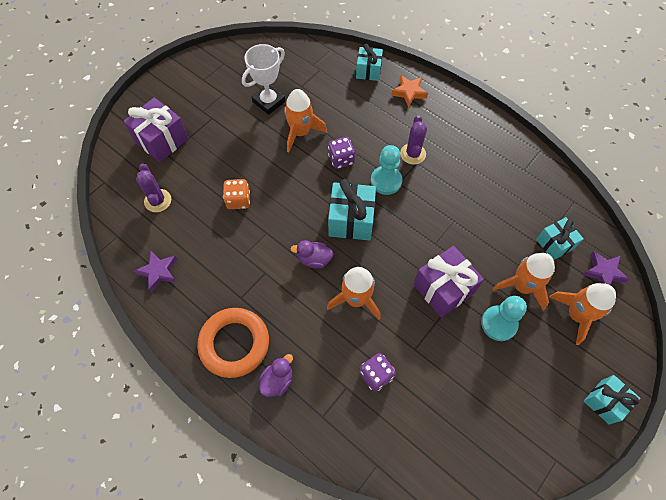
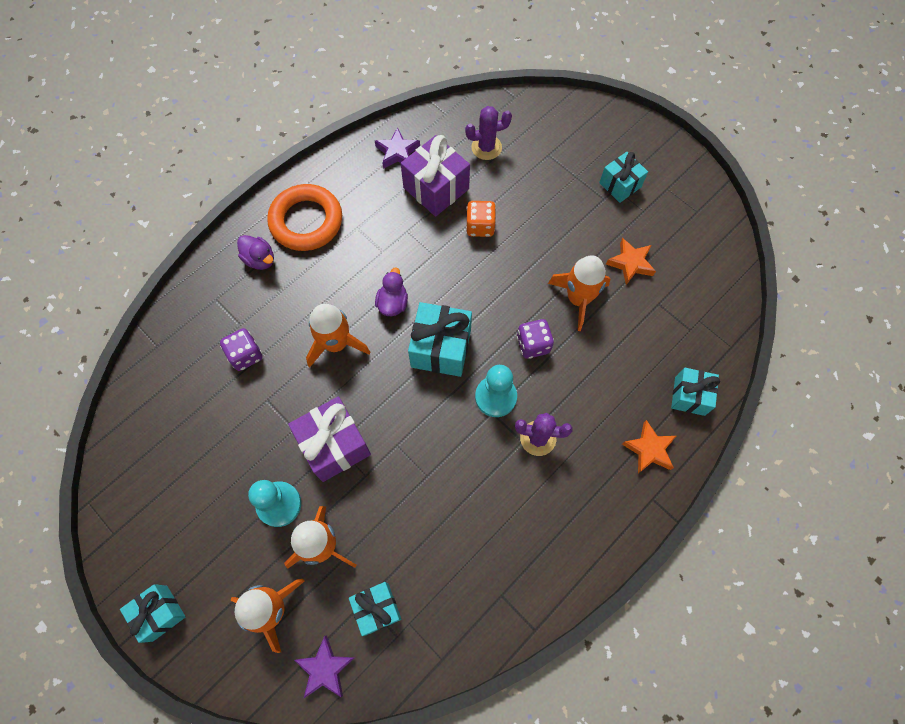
camera: 95 degrees right, 5 degrees up
purple gift [124,98,189,162] -> purple gift moved to [401,135,470,217]
white trophy [242,44,286,115] -> orange star [606,238,656,285]
none -> turquoise gift [599,152,648,203]

